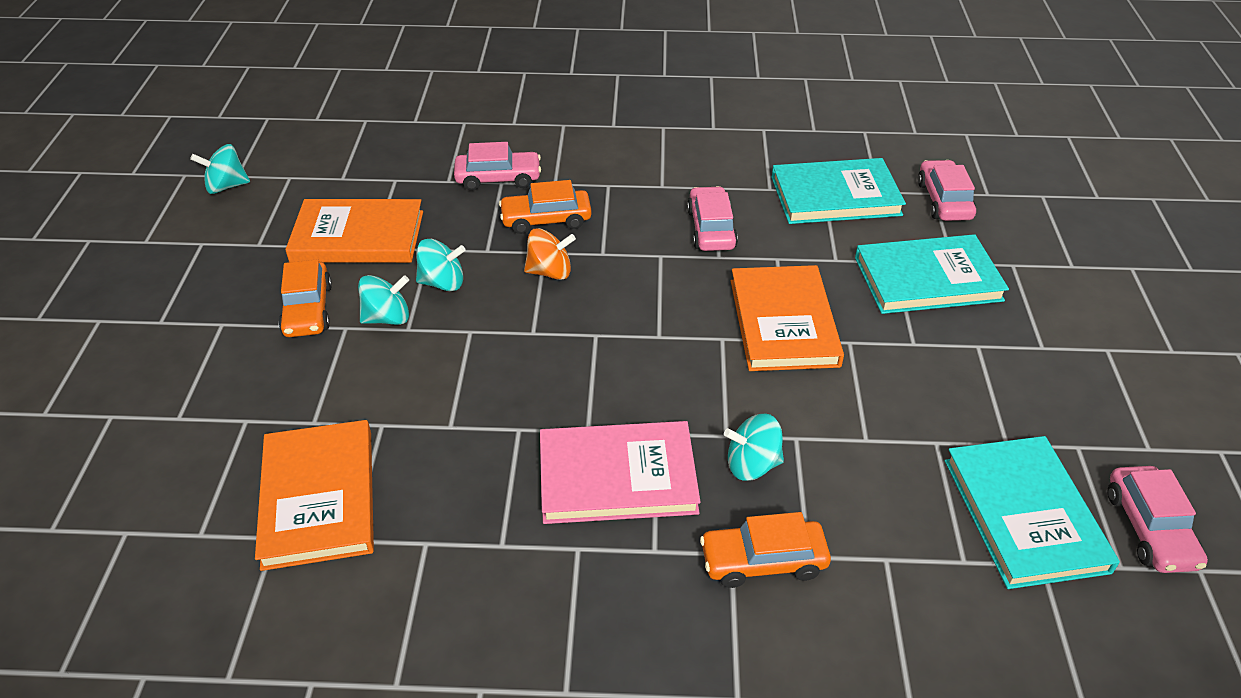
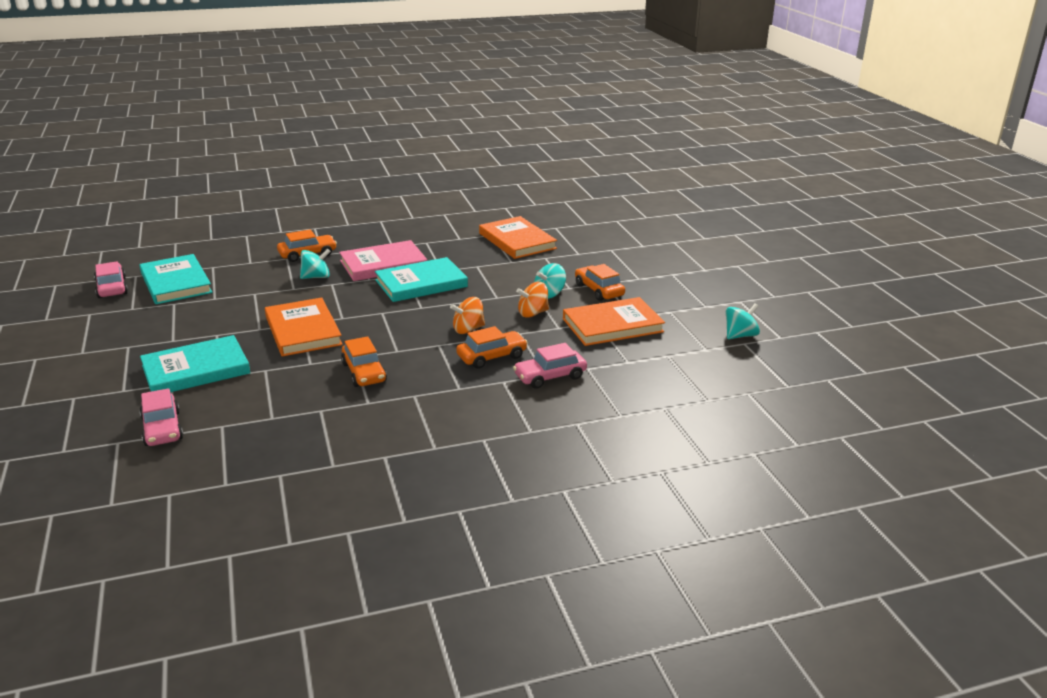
camera: 160 degrees right, 15 degrees down
turquoise spinning top [416,239,466,291] -> orange spinning top [516,282,549,318]
pink car [687,186,738,251] -> orange car [341,336,387,387]
turquoise book [772,158,906,224] -> turquoise book moved to [375,257,468,302]

